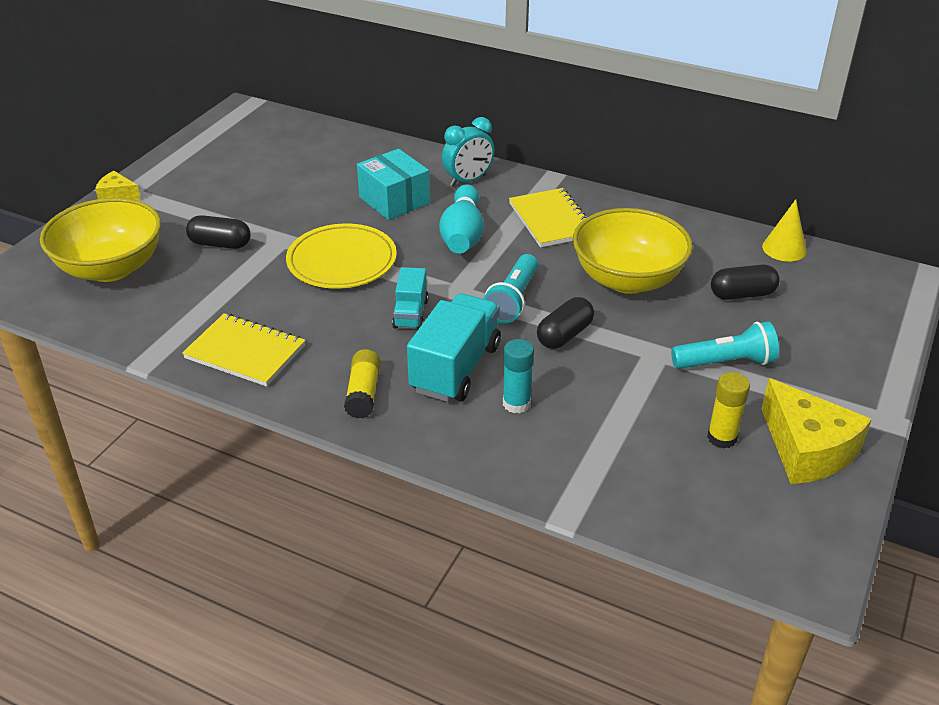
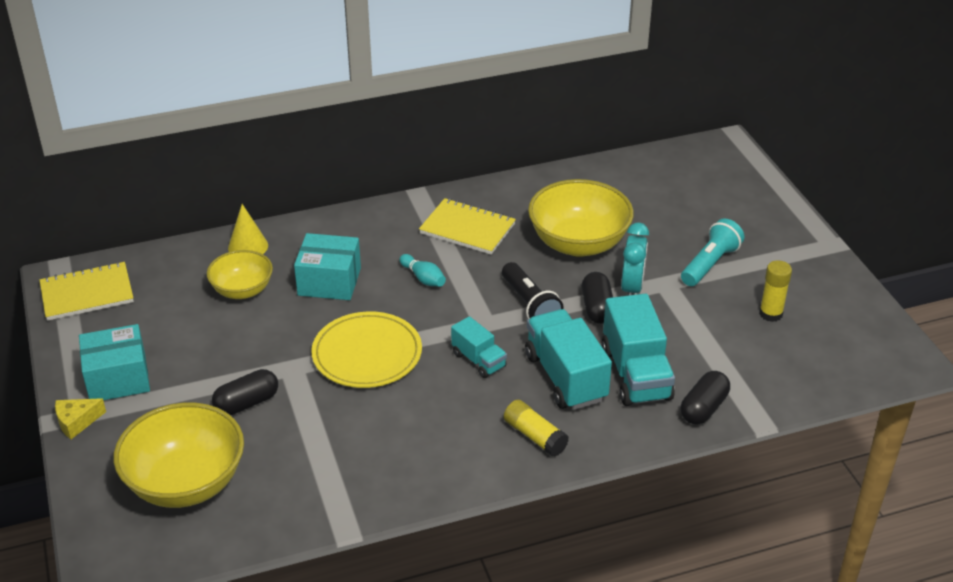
camera: 45 degrees left, 0 degrees up
yellow notebook [182,313,306,387] -> yellow notebook moved to [40,262,134,321]
turquoise bowling pin [439,184,484,254] -> turquoise bowling pin [399,254,446,287], size x0.54
turquoise clock [442,117,495,187] -> turquoise clock moved to [621,223,649,296]
turquoise flashlight [484,254,538,323] -> black flashlight [502,262,564,319]
turquoise glue stick [503,339,534,413] -> turquoise truck [602,293,675,406]
black capsule [711,265,780,300] -> black capsule moved to [681,371,730,425]
yellow cheese [761,378,872,484] -> none
yellow cone [762,199,806,261] -> yellow cone moved to [228,204,268,254]
none -> turquoise box [79,324,150,400]
none -> yellow bowl [207,250,273,299]

